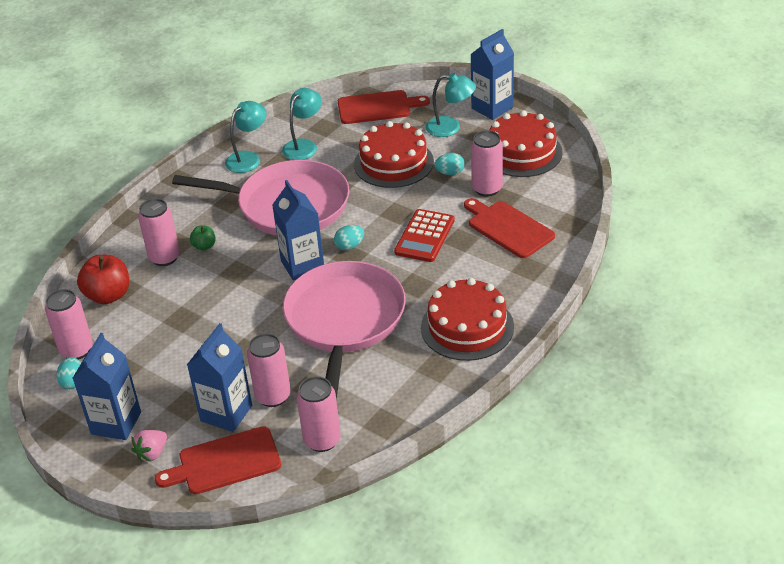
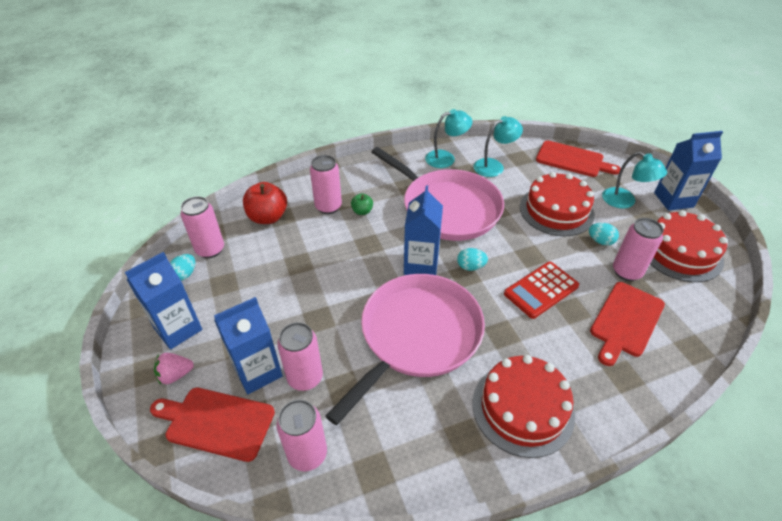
camera: 30 degrees right, 5 degrees up
red cutting board [464,198,555,258] -> red cutting board turned 135 degrees counterclockwise [590,282,665,366]

